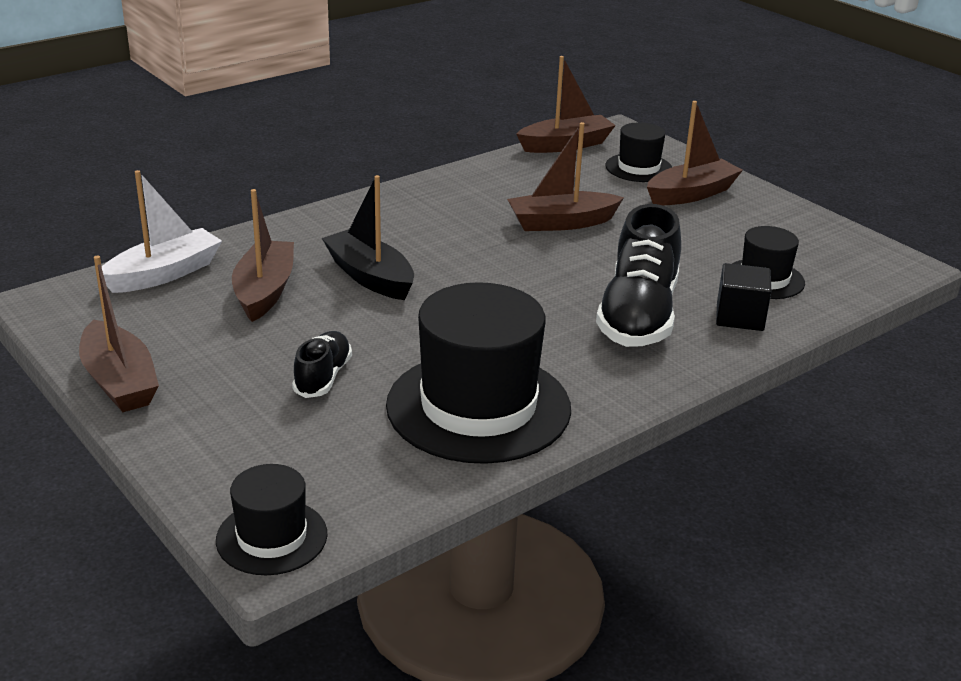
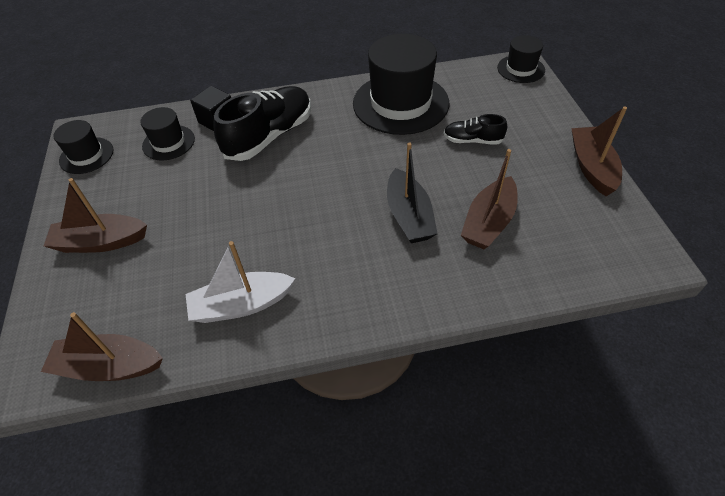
camera: 150 degrees left, 20 degrees up
white boat [102,170,222,293] -> white boat moved to [186,241,295,323]
black shoe [292,331,352,398] -> black shoe turned 60 degrees clockwise [444,114,507,145]
brown boat [507,122,624,231] -> none
black hat [606,122,672,182] -> black hat moved to [53,120,114,174]

